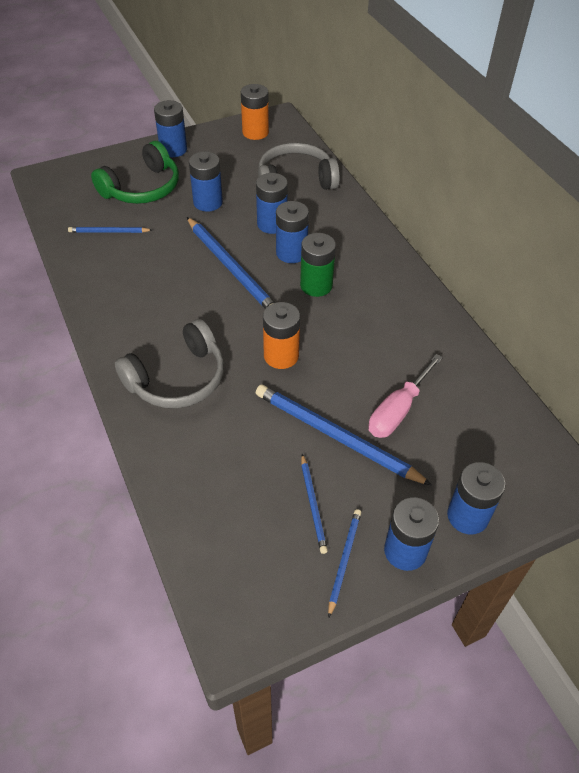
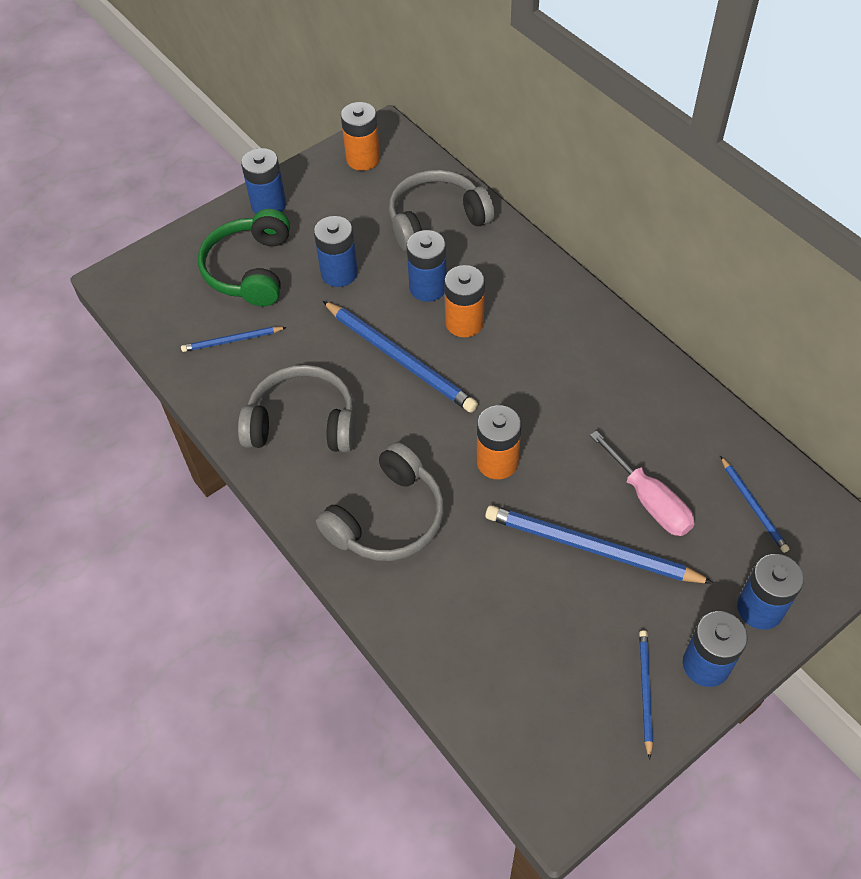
camera: 10 degrees left, 5 degrees up
green headphones [91,141,179,204] -> green headphones turned 150 degrees clockwise [198,209,290,306]
blue battery [276,201,309,263] -> orange battery [444,265,485,337]
green battery [300,233,336,297] -> none
blue pencil [301,454,328,554] -> blue pencil moved to [720,456,789,553]
pink screwdriver [368,354,443,438] -> pink screwdriver turned 60 degrees counterclockwise [590,430,695,536]
none -> grey headphones [238,365,356,453]

